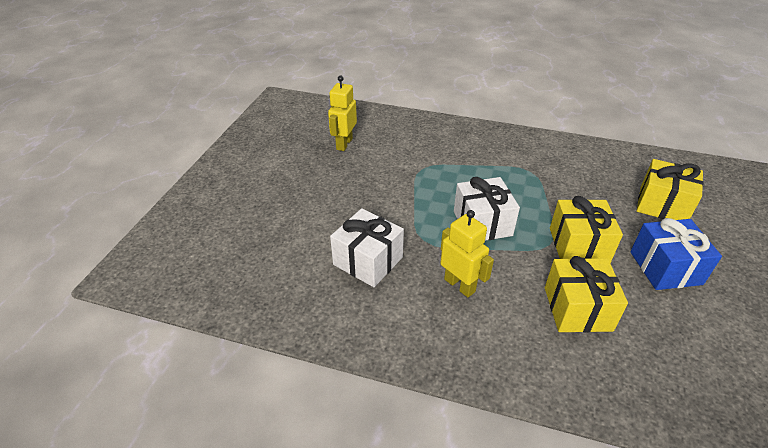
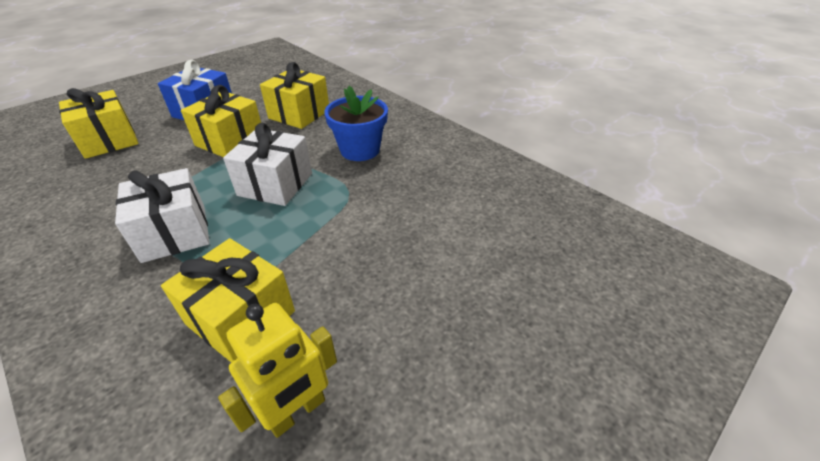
camera: 150 degrees left, 0 degrees up
white gift [330,208,404,287] -> white gift moved to [115,168,210,263]
yellow robot [441,210,494,297] -> blue flower pot [324,86,388,161]
none -> yellow gift [161,238,295,362]

